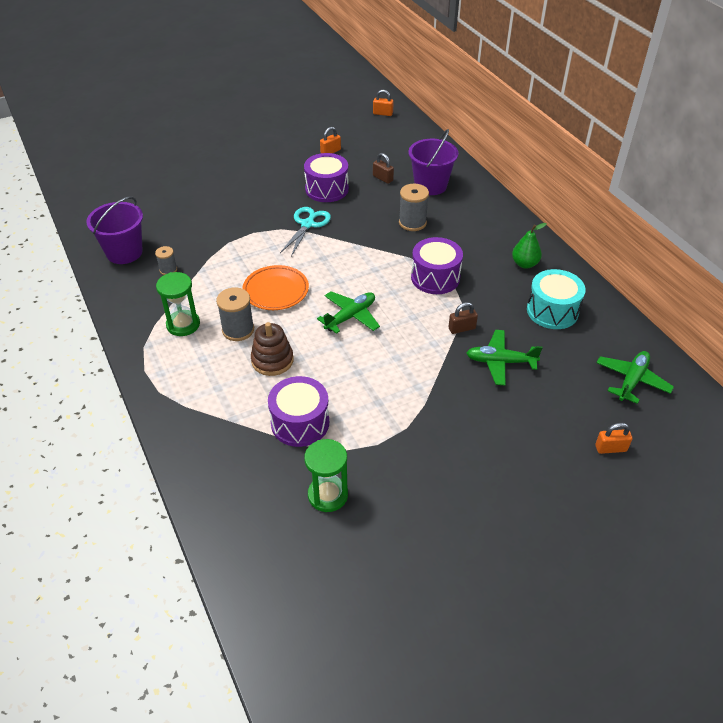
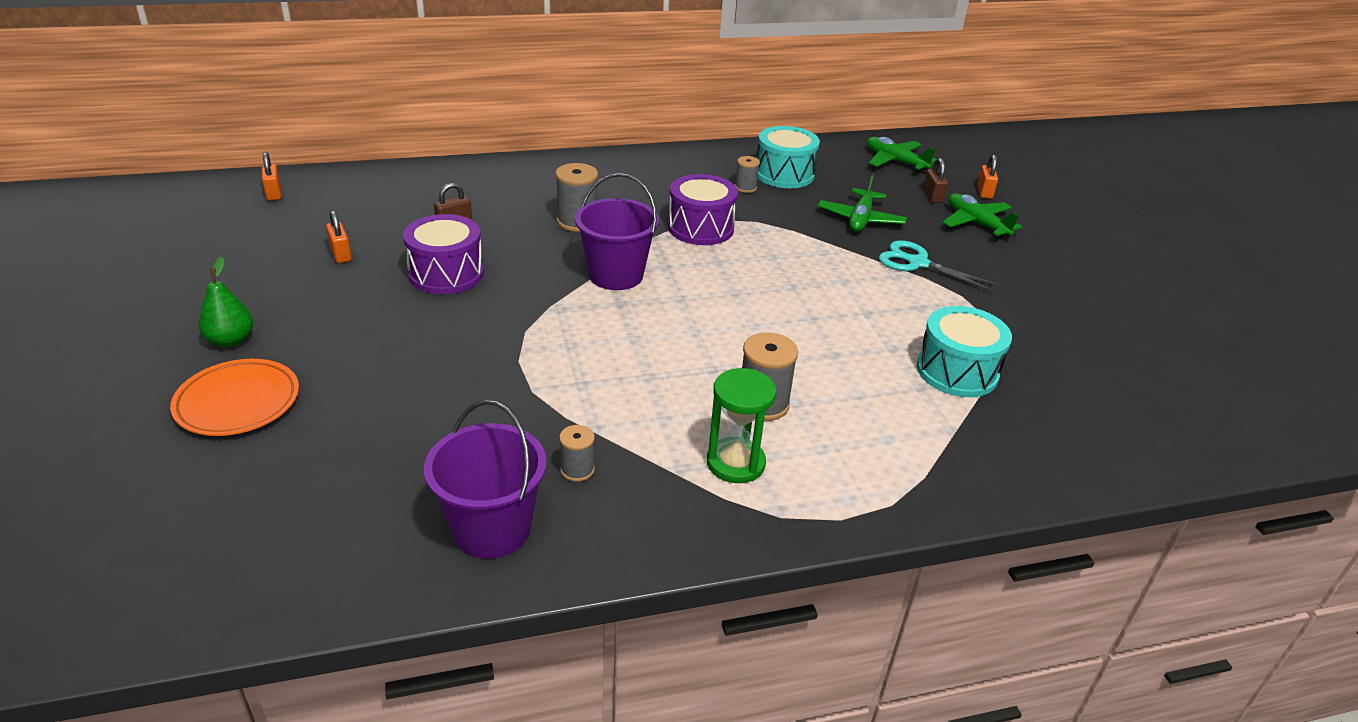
camera: 80 degrees left, 10 degrees down
orange plate [242,265,309,310] -> orange plate moved to [170,359,299,436]
brown stacking toy [251,322,294,376] -> none
purple drum [268,376,329,447] -> turquoise drum [917,306,1012,397]
turquoise scissors [280,207,331,257] -> turquoise scissors moved to [879,240,999,292]
green hourglass [304,439,348,512] -> none
green plane [317,291,380,334] -> green plane moved to [942,193,1022,240]
orange padlock [373,90,394,116] -> orange padlock turned 45 degrees counterclockwise [262,152,281,201]
purple bucket [408,129,458,195] -> purple bucket moved to [575,173,659,290]
brown padlock [448,302,478,334] -> brown padlock moved to [923,158,948,203]
green pear [512,223,547,269] -> green pear moved to [199,257,253,348]
none -> grey spool [735,156,760,193]

